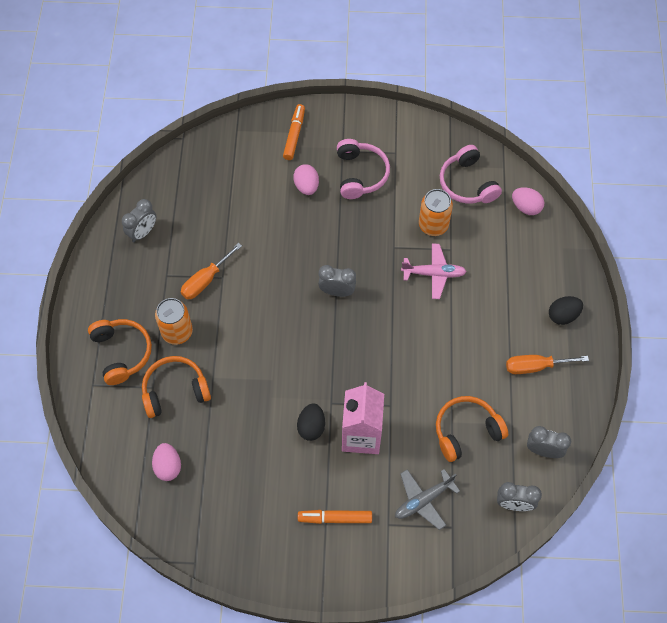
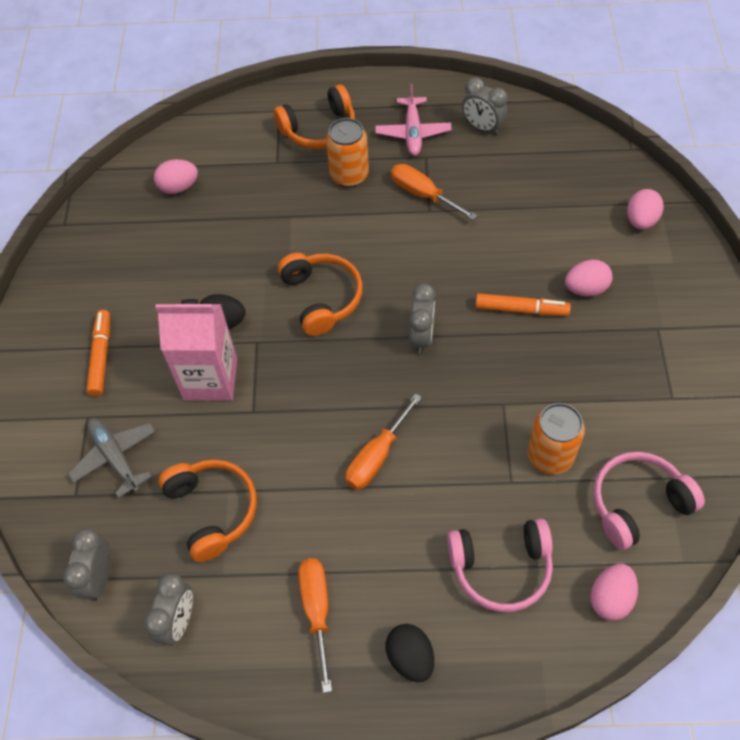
camera: 90 degrees right, 5 degrees down
orange headphones [142,356,211,418] -> orange headphones moved to [278,253,363,336]
orange marker [283,104,305,160] -> orange marker moved to [475,293,571,316]
pink headphones [337,139,390,199] -> pink headphones moved to [447,519,553,612]
pink plane [401,244,467,299] -> pink plane moved to [375,84,452,156]
none -> orange screwdriver [345,393,422,490]
none -> pink egg [627,189,664,230]

